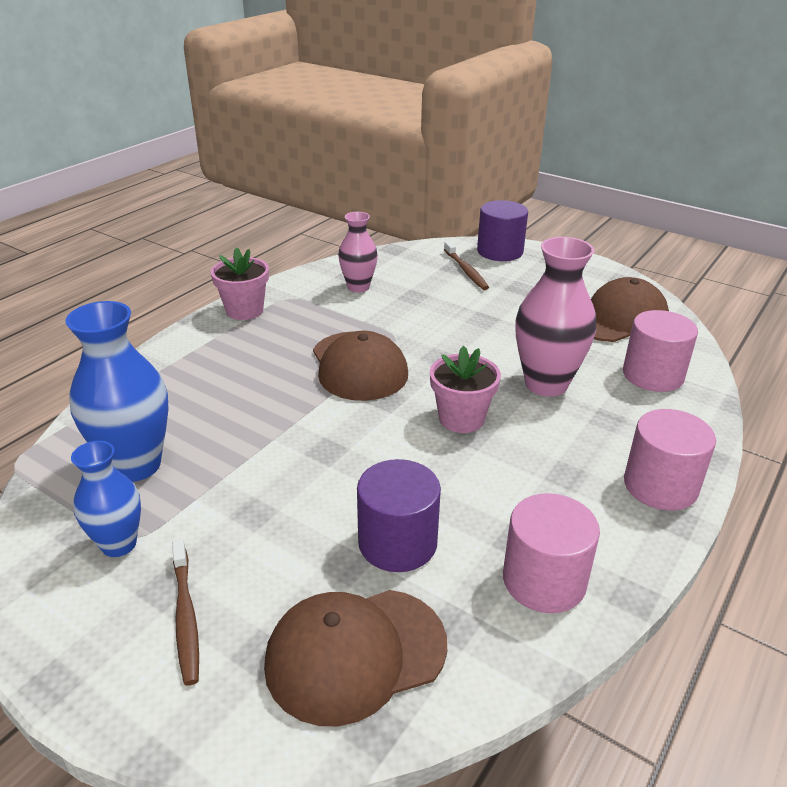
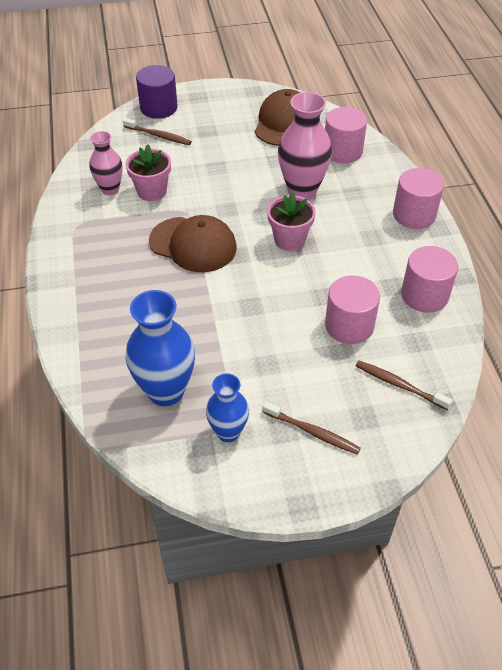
camera: 45 degrees left, 15 degrees up
pink flower pot [211,247,269,320] -> pink flower pot moved to [125,144,171,201]
brown cap [264,590,447,726] -> brown toothbrush [355,360,452,410]
purple cylinder [357,459,441,572] -> pink cylinder [325,276,380,344]

